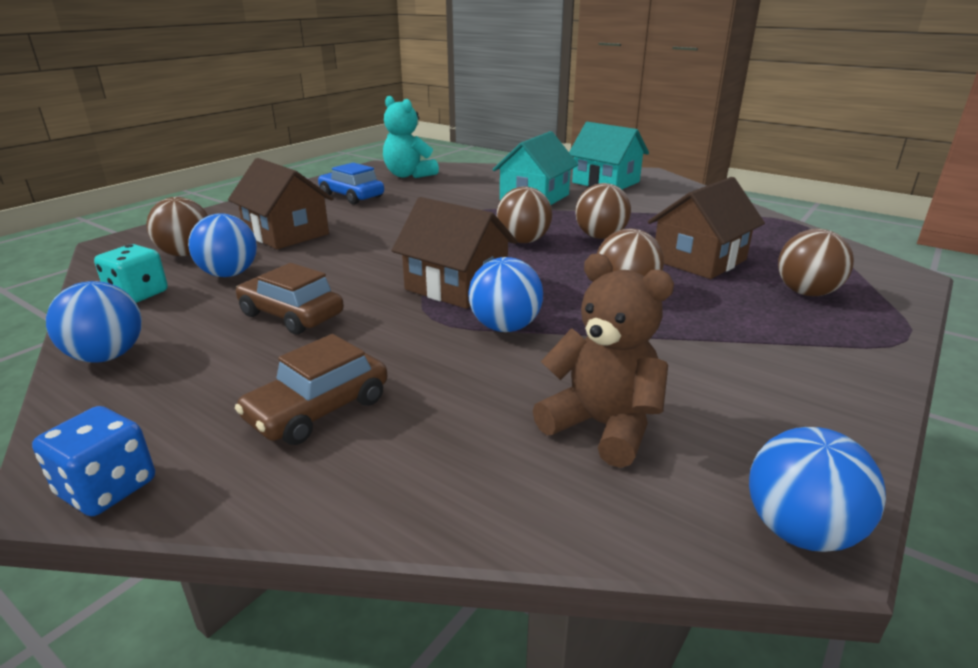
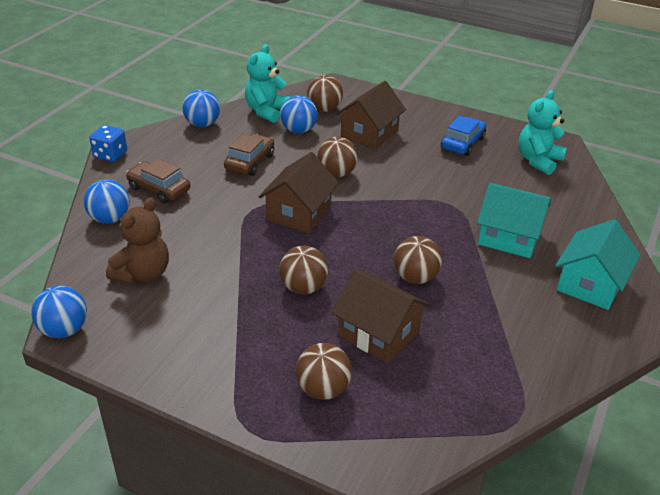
camera: 80 degrees right, 10 degrees up
turquoise dice [94,244,168,303] -> turquoise teddy bear [245,44,290,123]
blue ball [468,257,543,332] -> blue ball moved to [84,179,130,224]
brown ball [497,186,552,243] -> brown ball moved to [317,137,358,177]

